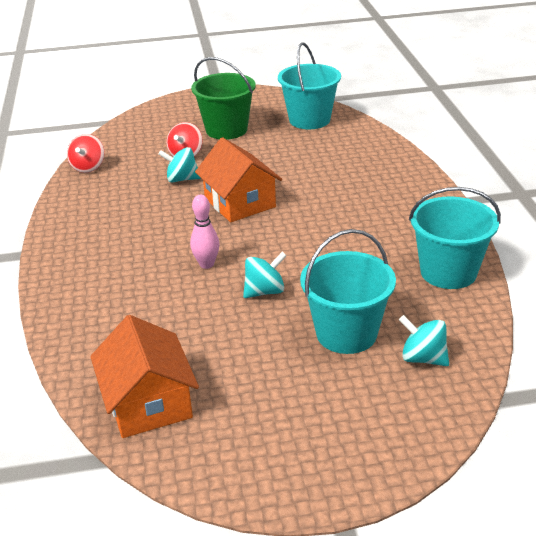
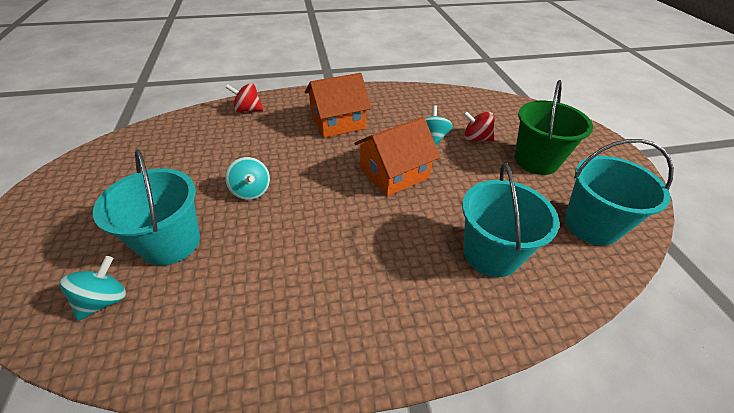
camera: 85 degrees right, 10 degrees up
red spinning top [67,134,104,173] -> red spinning top moved to [226,83,263,112]
orange house [90,315,199,438] -> orange house moved to [305,73,371,138]
pink bowling pin [190,195,219,269] -> none
turquoise bucket [409,187,501,289] -> turquoise bucket moved to [462,163,559,277]

